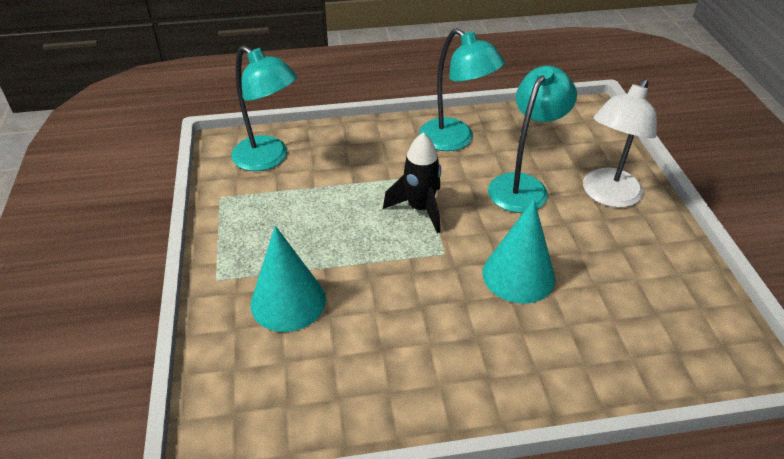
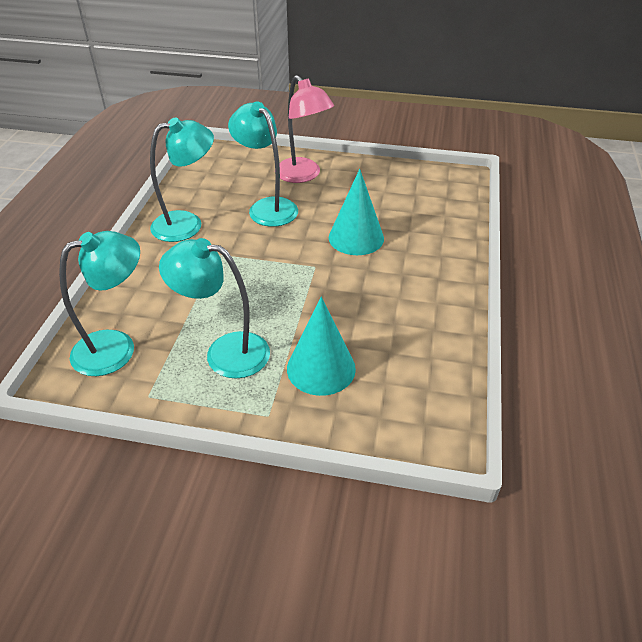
camera: 70 degrees left, 0 degrees up
black rocket [383,133,441,233] -> none
white lamp [583,78,657,208] -> pink lamp [279,75,334,183]
none -> turquoise lamp [159,238,270,378]

